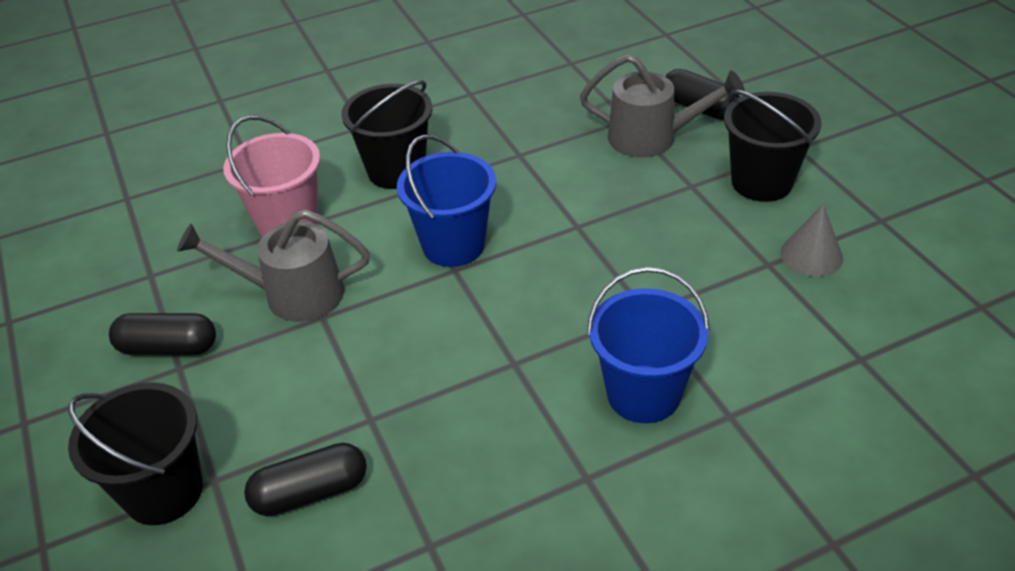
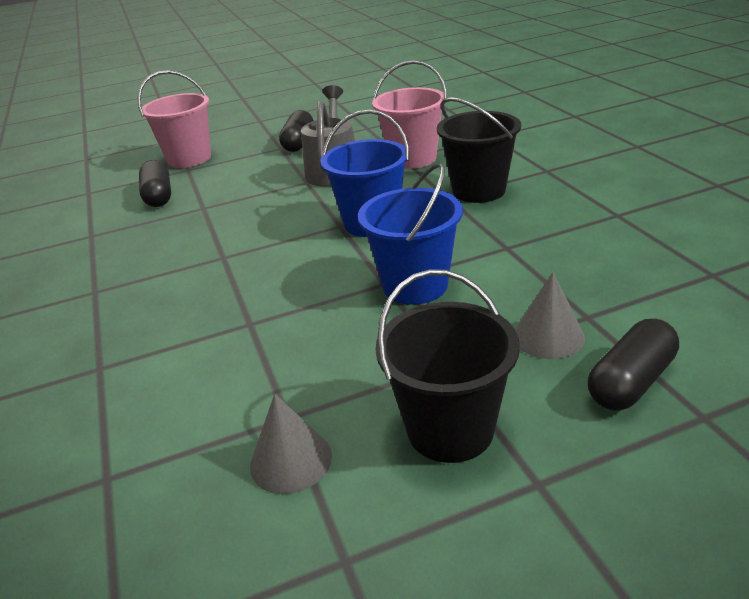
camera: 95 degrees right, 10 degrees down
black bucket [68,382,203,525] -> pink bucket [138,70,211,168]
grey watering can [580,54,745,157] -> grey cone [515,272,585,359]
blue bucket [587,267,710,423] -> blue bucket moved to [358,163,463,305]

